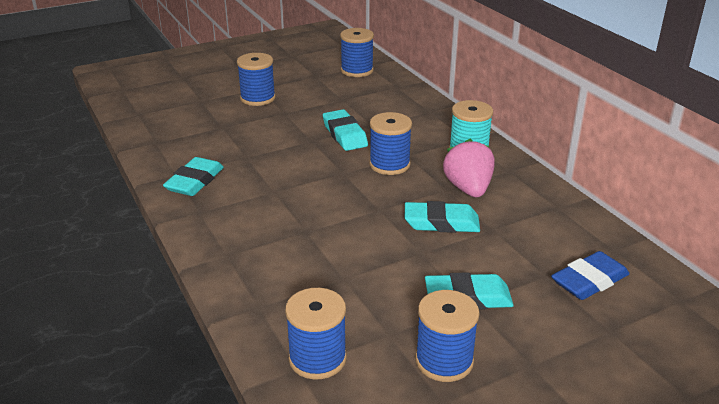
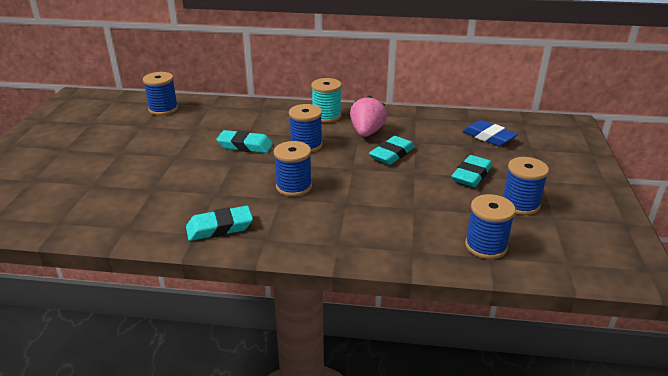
camera: 55 degrees left, 0 degrees up
turquoise eraser [163,157,224,196] -> turquoise eraser turned 75 degrees counterclockwise [186,206,253,241]
blue spool [237,53,276,106] -> blue spool moved to [274,141,312,197]
pink strawberry [443,139,495,197] -> pink strawberry turned 75 degrees clockwise [350,95,387,137]
blue eraser [551,251,630,300] -> blue eraser turned 45 degrees counterclockwise [463,120,518,146]

